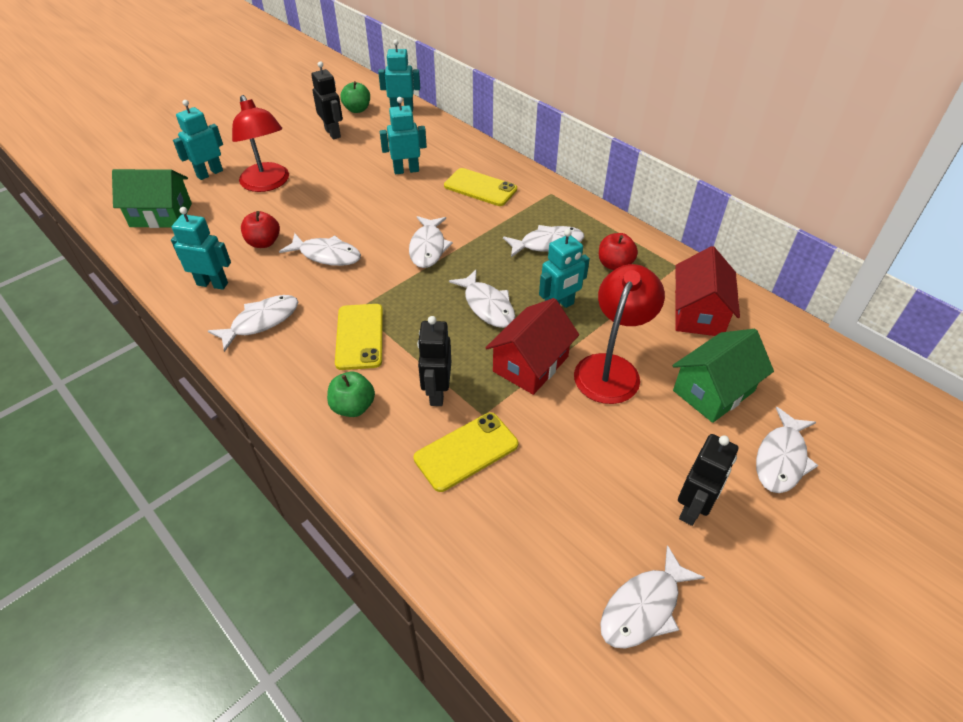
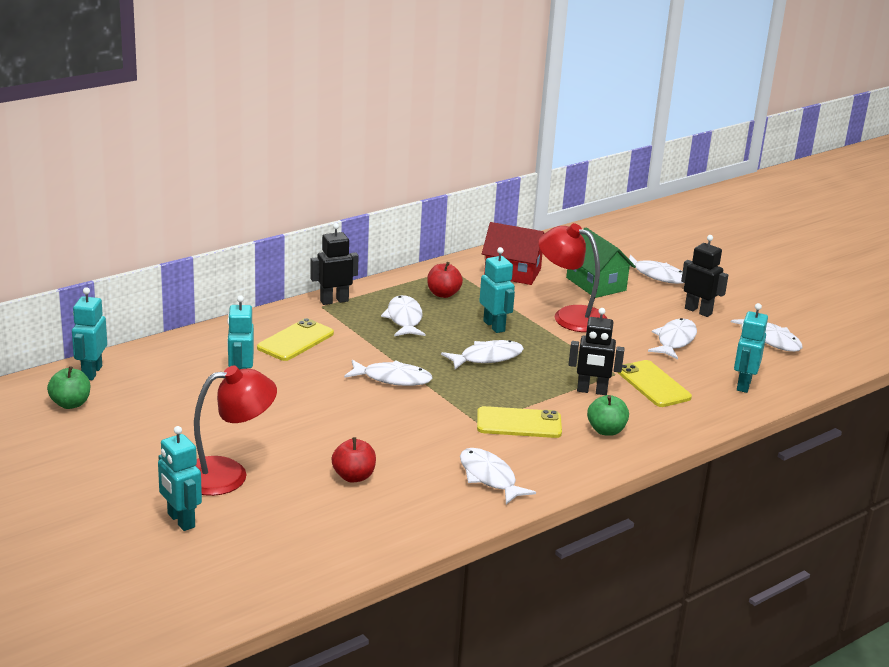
camera: 85 degrees left, 20 degrees down
green house [112,169,192,228] -> none
turquoise robot [171,207,231,290] -> turquoise robot moved to [734,303,768,393]
white fish [279,233,361,266] -> white fish moved to [648,318,697,360]
black robot [311,61,343,140] -> black robot moved to [310,223,359,305]
red house [485,298,579,395] -> none

